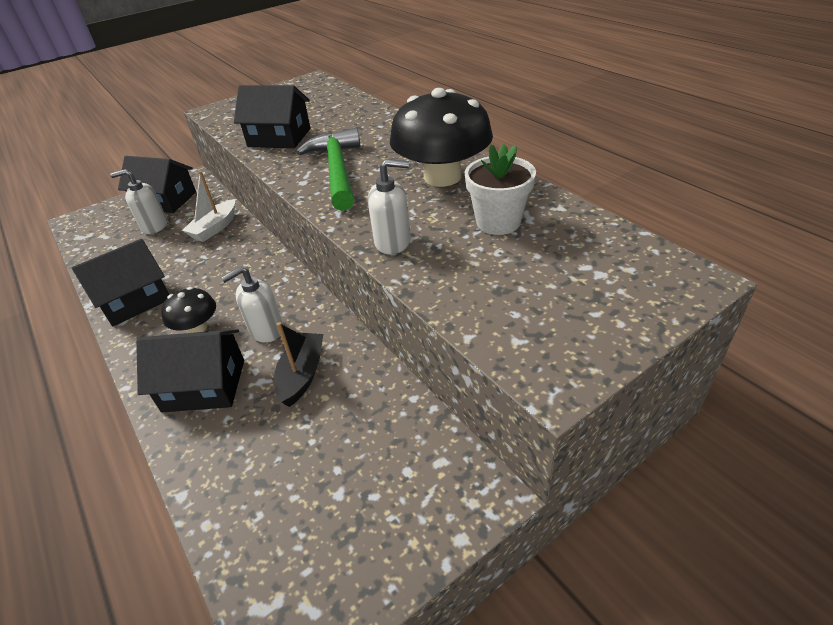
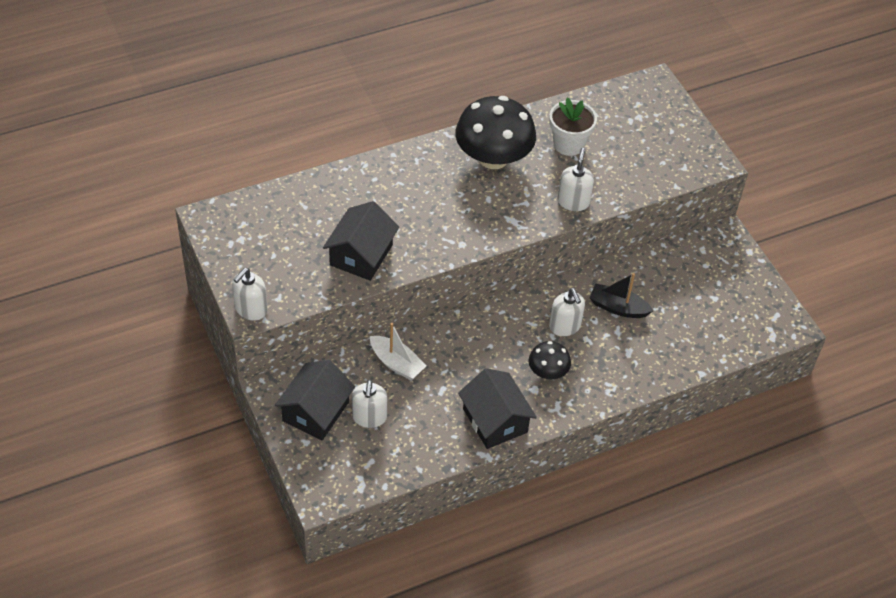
camera: 85 degrees left, 10 degrees up
black house [136,329,244,412] -> none
green hammer [296,128,361,211] -> none
none -> white soap dispenser [232,268,268,321]

